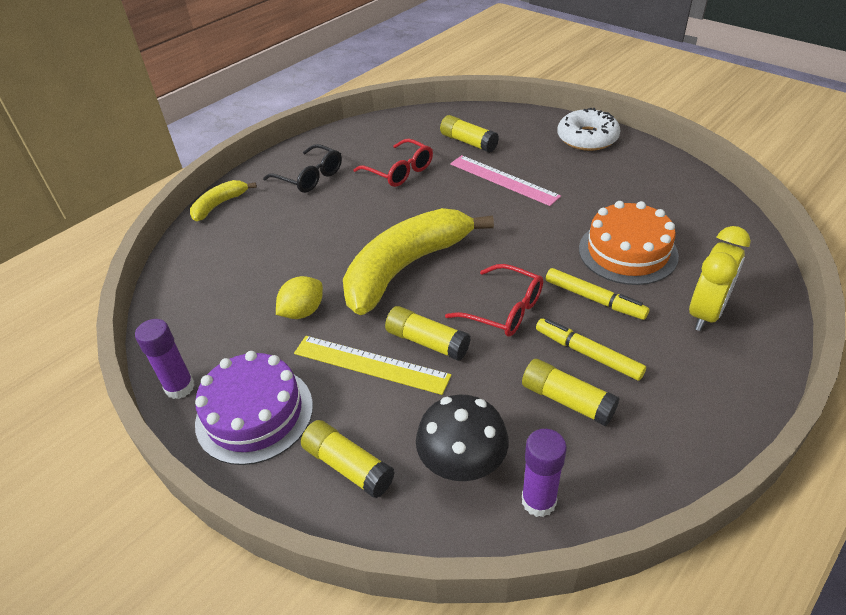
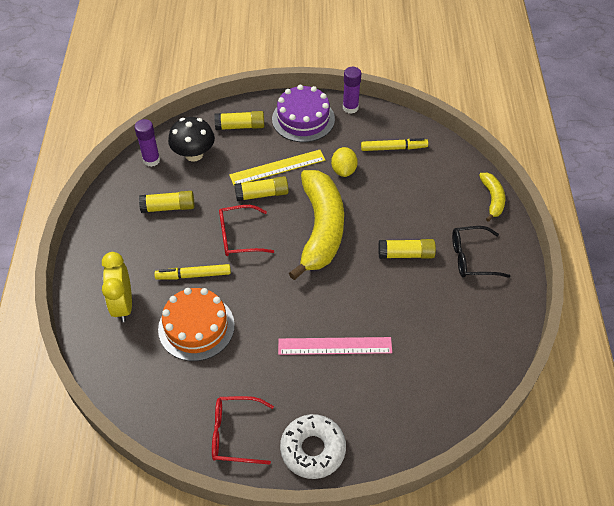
camera: 135 degrees right, 10 degrees up
red glasses [353,139,433,187] -> red glasses moved to [212,396,274,465]
yellow glue stick [440,115,499,153] -> yellow glue stick moved to [378,239,436,259]
yellow marker [536,318,646,381] -> yellow marker moved to [361,138,428,151]

